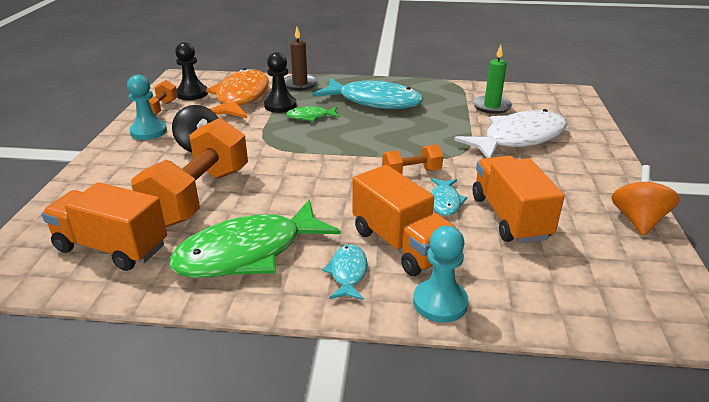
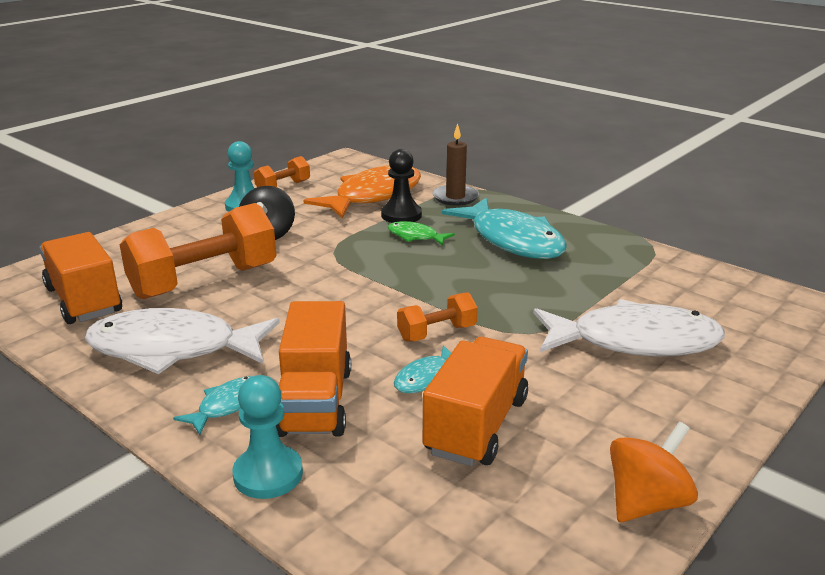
camera: 35 degrees right, 5 degrees down
green fish [169,200,341,278] -> white fish [85,308,280,374]
black pawn [175,42,208,100] -> none
orange dumbbell [382,144,443,174] -> orange dumbbell turned 45 degrees counterclockwise [397,292,478,342]
green candle [473,45,512,114] -> none

